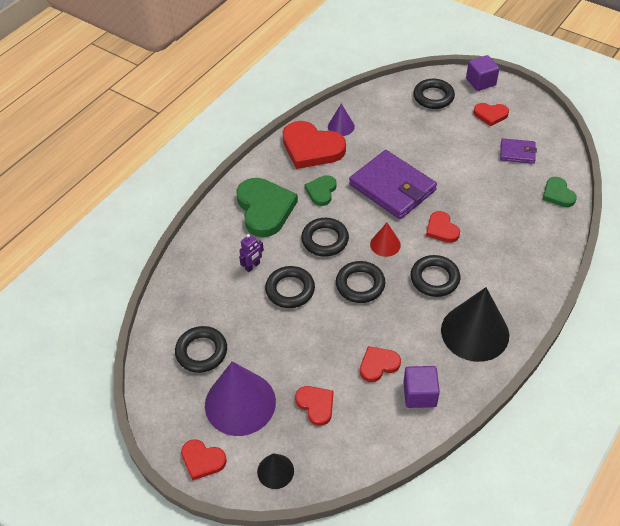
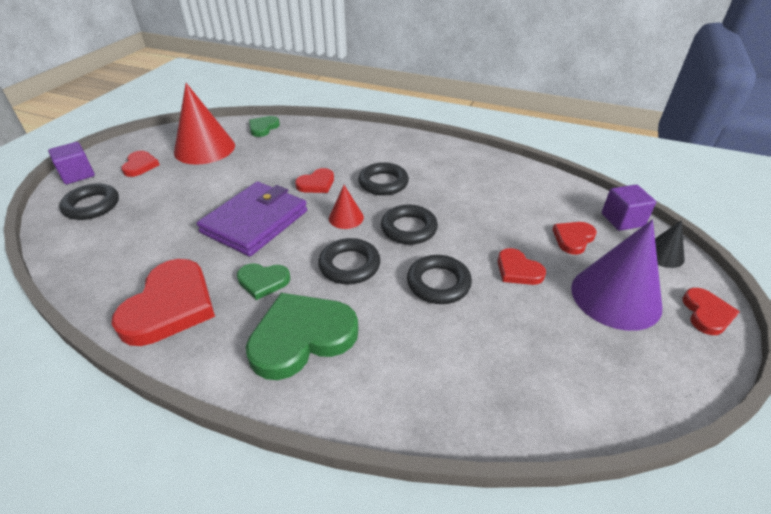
camera: 105 degrees left, 10 degrees down
black ring [175,326,227,373] -> none
purple robot [239,234,264,272] -> none
purple cone [328,104,355,136] -> none
red heart [360,346,401,382] -> red heart moved to [498,248,546,285]
purple cube [403,366,440,408] -> purple cube moved to [602,185,656,231]
black cone [441,287,509,362] -> none
purple wallet [500,138,537,164] -> red cone [174,83,235,165]
green heart [542,177,577,207] -> green heart turned 150 degrees clockwise [249,116,280,137]

